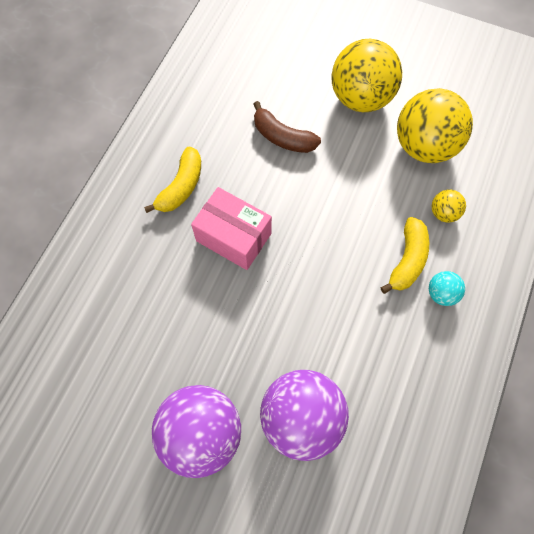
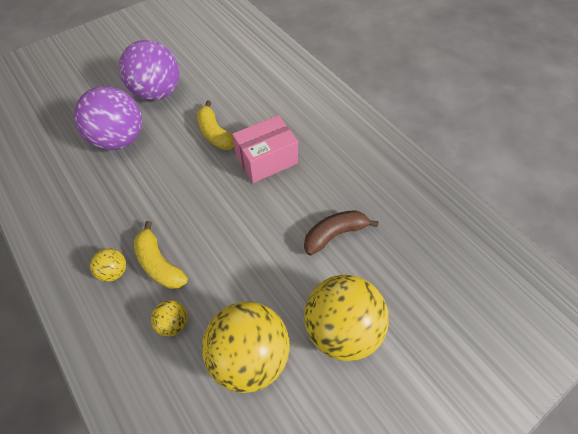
camera: 120 degrees right, 10 degrees down
yellow banana [144,146,201,213] -> yellow banana moved to [197,100,235,150]
turquoise ball [429,271,465,306] -> yellow ball [90,249,126,282]

